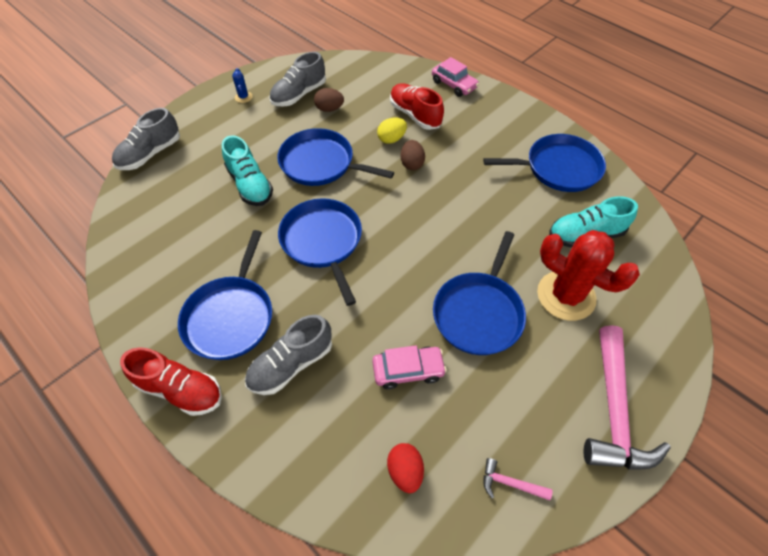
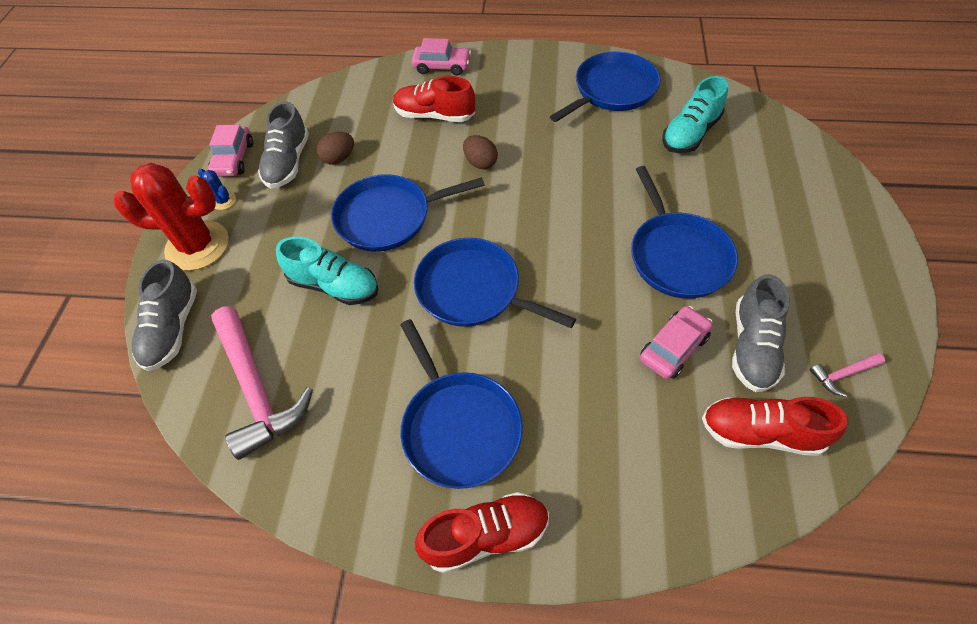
camera: 35 degrees left, 0 degrees up
grey shoe [245,315,332,395] -> grey shoe moved to [732,274,790,392]
yellow egg [377,117,407,144] -> none
red egg [387,443,424,493] -> red shoe [702,397,848,456]
red cactus [537,230,640,321] -> red cactus moved to [114,163,229,271]
pink hammer [584,325,671,470] -> pink hammer moved to [211,306,313,460]
none -> pink car [208,125,253,177]

